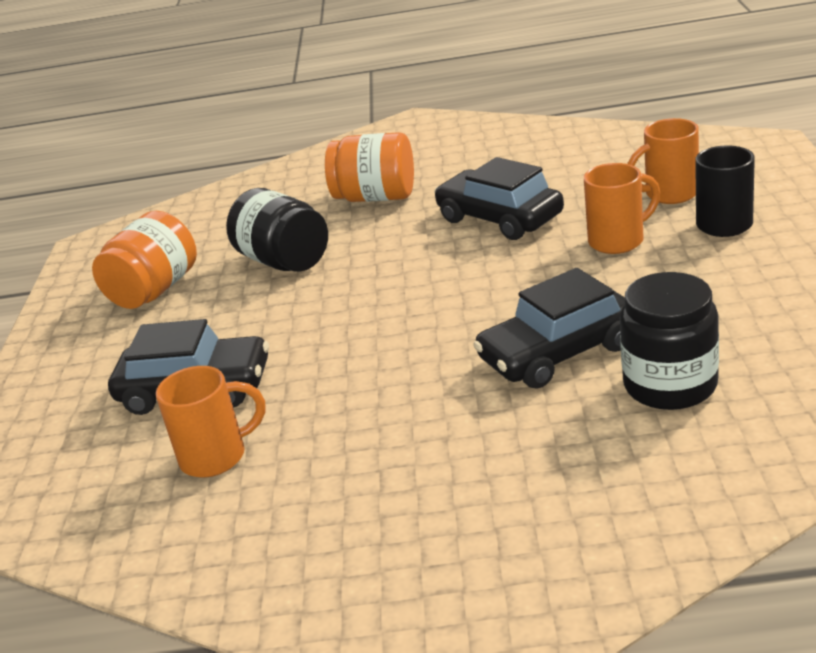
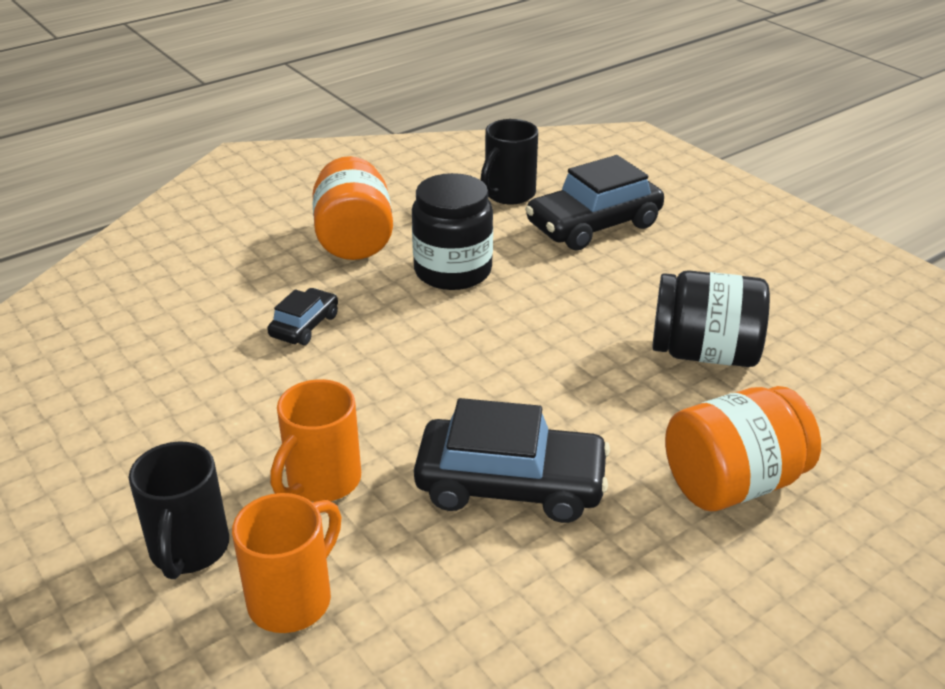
camera: 140 degrees right, 5 degrees up
orange jar [92,211,197,309] -> orange jar moved to [312,156,393,260]
orange mug [156,366,265,478] -> black mug [480,119,538,205]
black car [473,268,625,389] -> black car [267,288,338,345], size x0.52
black jar [620,272,719,410] -> black jar moved to [412,173,493,290]

